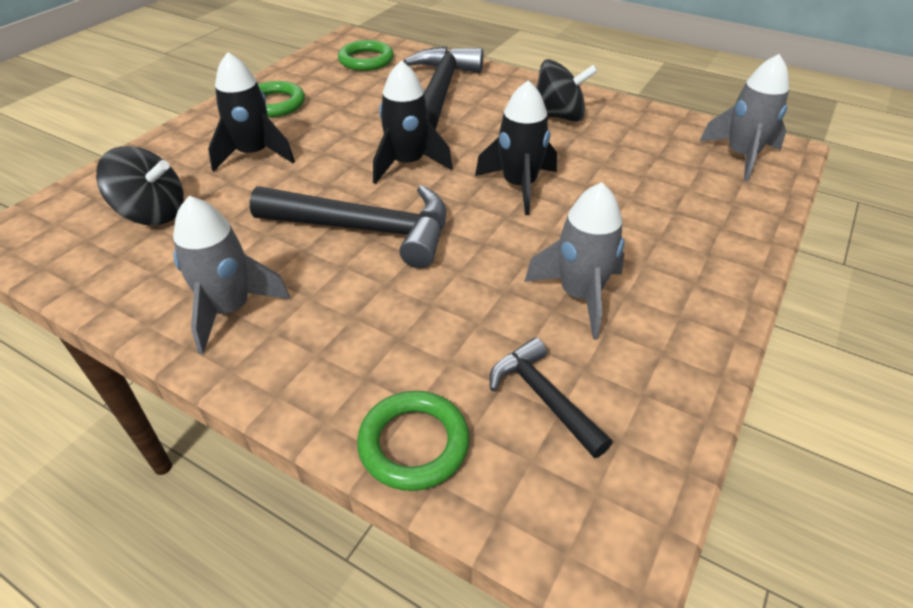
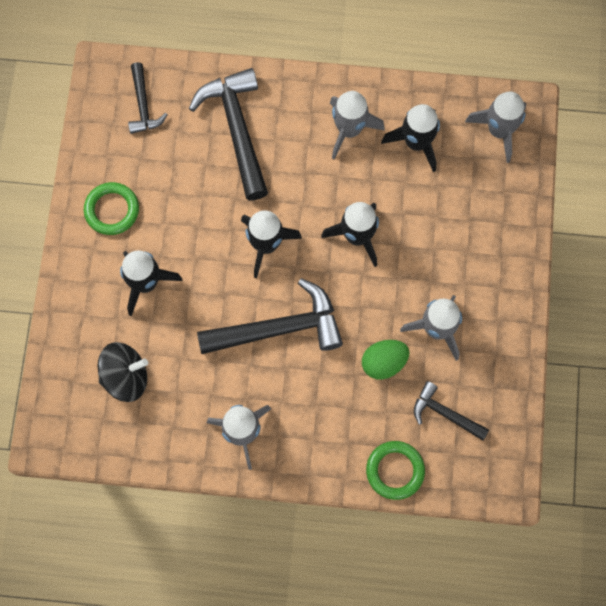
camera: 25 degrees left, 30 degrees up
green ring [338,40,394,71] -> black hammer [128,62,168,134]
black spinning top [537,59,598,122] -> grey rocket [330,91,385,159]
none -> green egg [362,340,409,380]
none -> black rocket [381,104,440,172]

